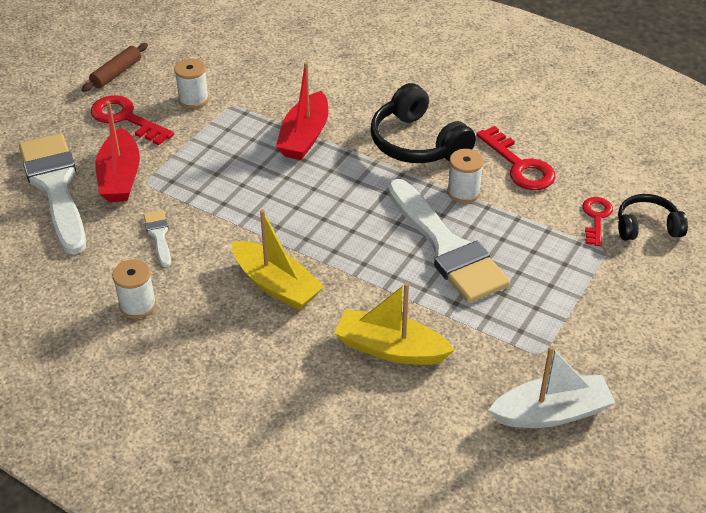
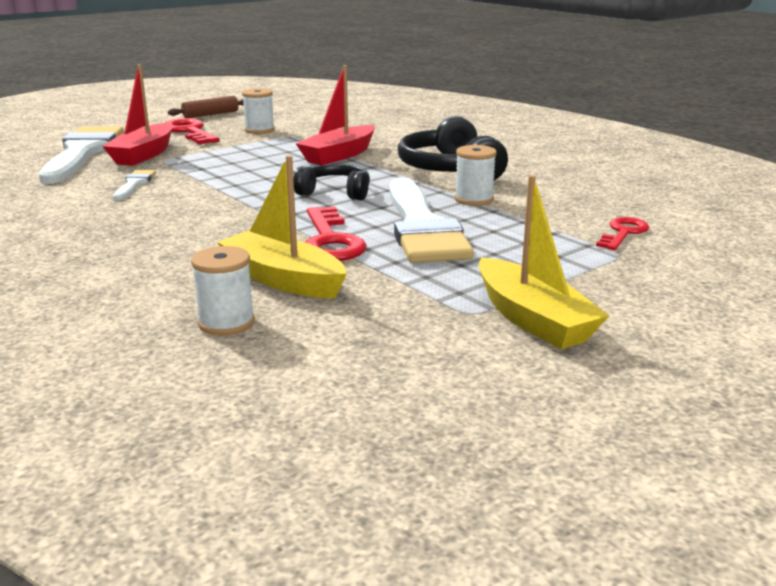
camera: 20 degrees right, 20 degrees down
white spool [112,259,156,319] -> white spool moved to [191,246,255,336]
yellow boat [232,209,325,310] -> yellow boat moved to [479,175,609,349]
red key [476,126,556,190] -> red key moved to [305,206,367,261]
white boat [489,346,616,428] -> none
black headphones [618,194,688,240] -> black headphones moved to [293,164,370,200]

